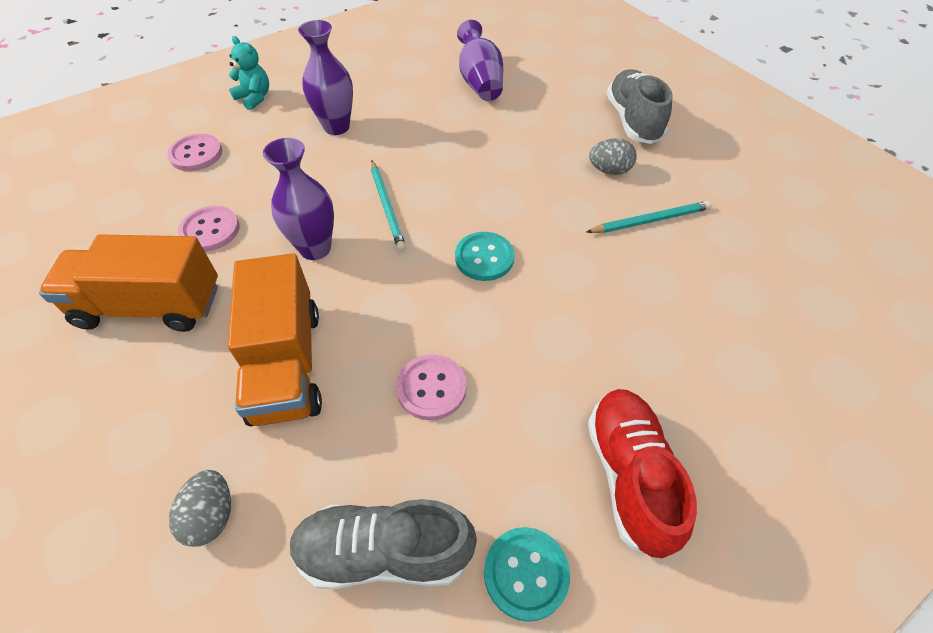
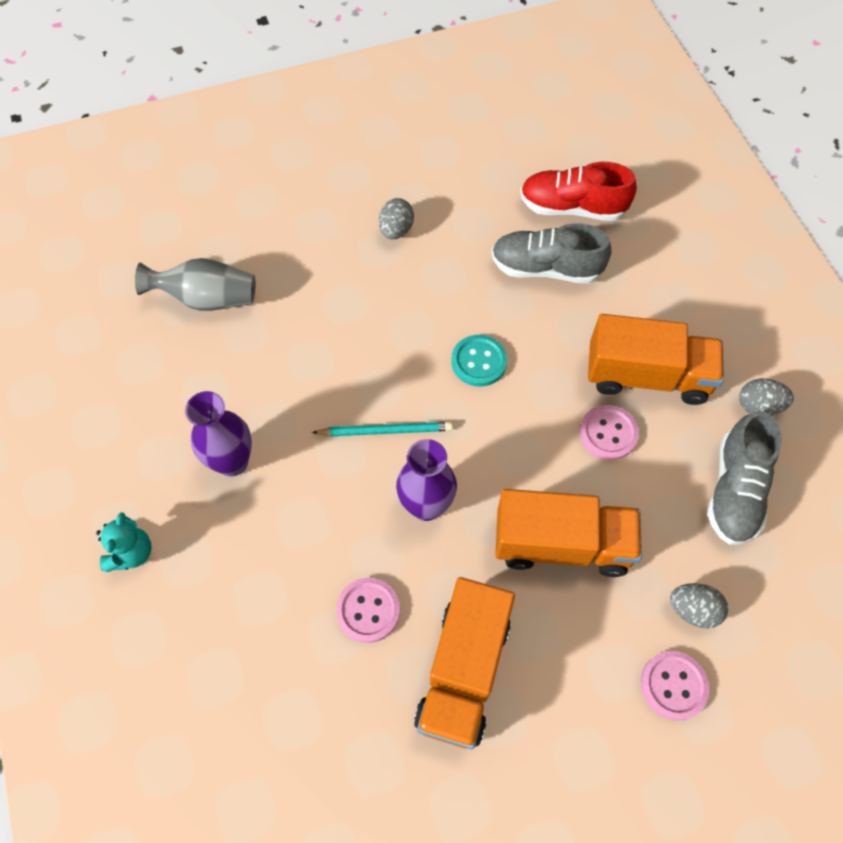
camera: 75 degrees left, 10 degrees up
pink button [167,134,222,171] -> pink button moved to [641,651,709,721]
turquoise teddy bear [229,36,269,110] -> turquoise teddy bear turned 135 degrees clockwise [96,512,152,572]
purple vase [457,20,503,101] -> grey vase [135,258,255,311]
turquoise button [484,527,570,622] -> grey egg [739,379,794,416]
turquoise pencil [587,201,712,233] -> none
red shoe [588,389,697,558] -> red shoe moved to [520,162,637,221]
grey shoe [607,69,672,144] -> grey shoe moved to [492,223,612,284]
none -> orange truck [588,314,724,405]

